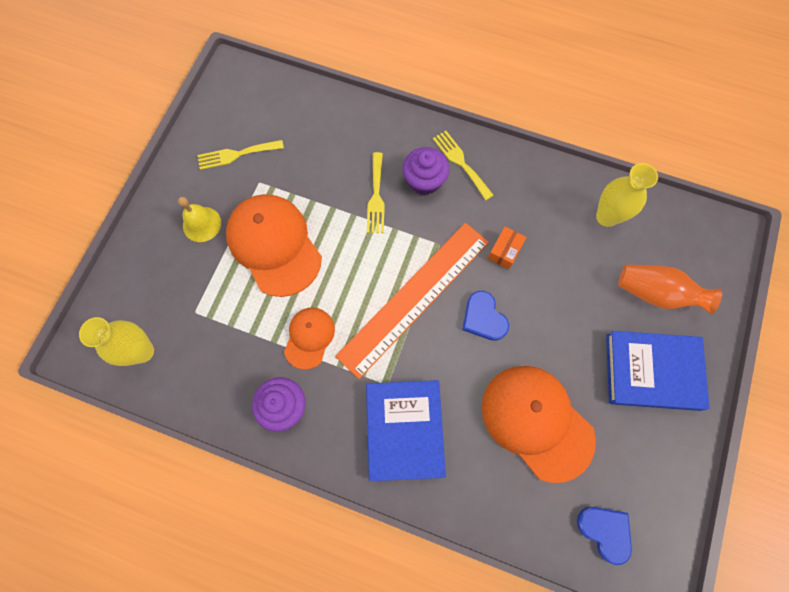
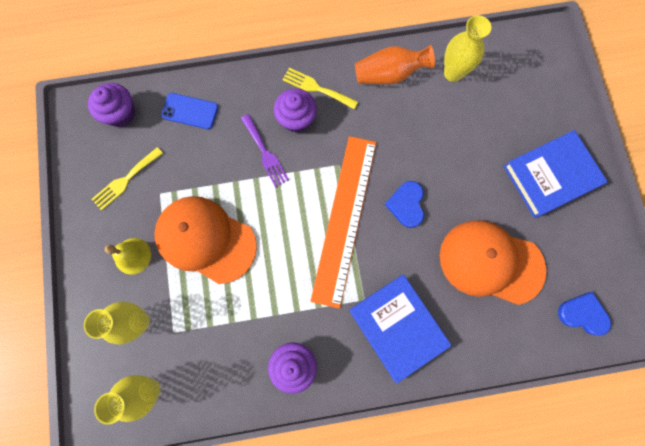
camera: 30 degrees left, 5 degrees up
orange cap [284,307,335,370] -> none
yellow fork [367,152,385,233] -> purple fork [241,114,289,188]
blue heart [462,291,509,341] -> blue heart turned 60 degrees clockwise [385,181,424,228]
orange box [488,227,526,269] -> none
orange vase [618,265,722,314] -> orange vase moved to [355,45,435,84]
none -> yellow vase [84,301,150,344]
none -> purple cupcake [88,83,135,127]
none -> blue phone [161,93,219,129]

